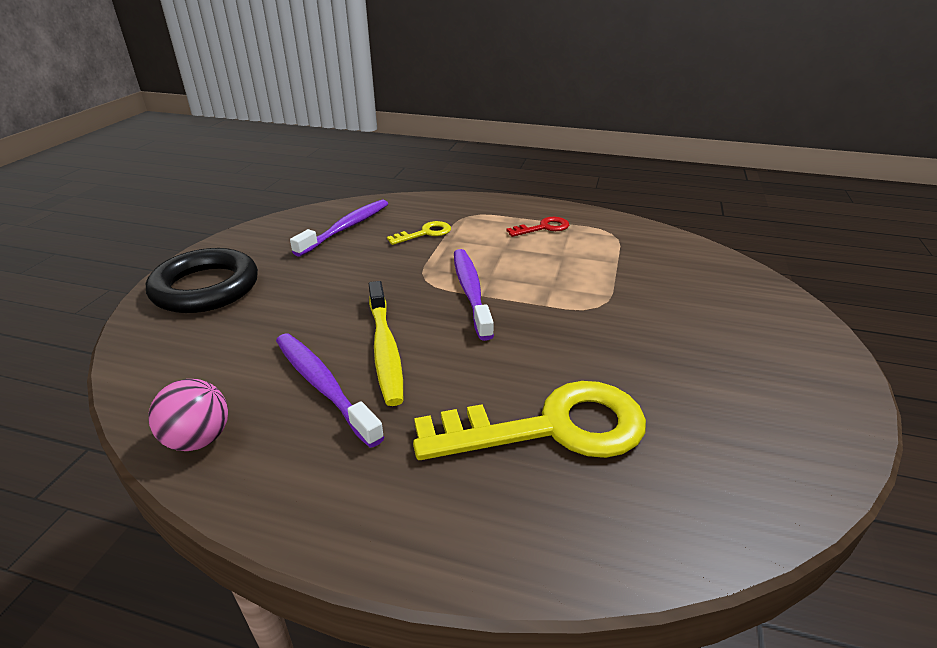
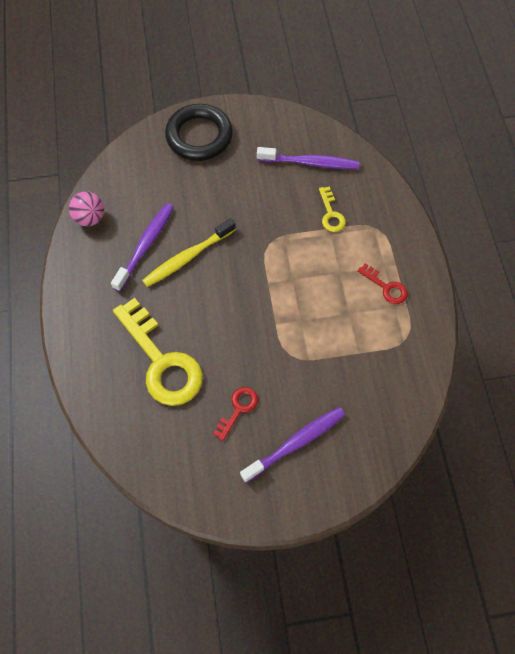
camera: 65 degrees right, 30 degrees up
yellow key [387,221,451,245] -> yellow key turned 45 degrees clockwise [319,186,346,232]
purple toothbrush [454,249,494,341] -> purple toothbrush moved to [240,407,345,483]
none -> red key [213,387,258,441]

